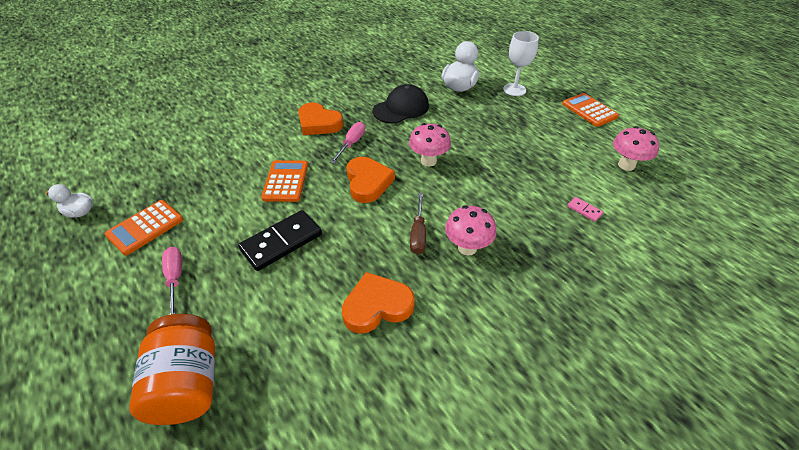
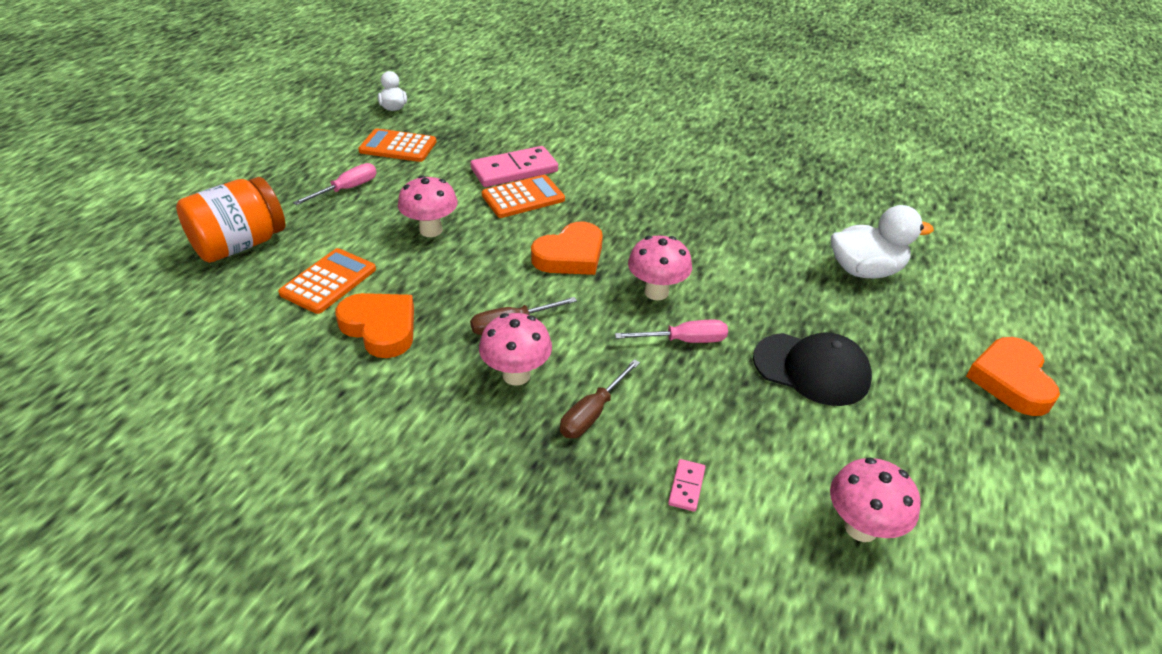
camera: 60 degrees right, 5 degrees down
black domino [238,210,322,271] -> pink mushroom [398,175,458,237]
orange heart [298,102,343,135] -> orange heart moved to [966,337,1060,416]
pink screwdriver [330,122,365,164] -> pink screwdriver moved to [615,320,728,343]
black cap [372,84,429,124] -> black cap moved to [753,332,872,406]
white goblet [503,31,539,96] -> none
orange calculator [562,93,619,127] -> orange calculator moved to [278,248,376,314]
none -> pink domino [470,146,558,187]
none -> brown screwdriver [560,359,640,438]

